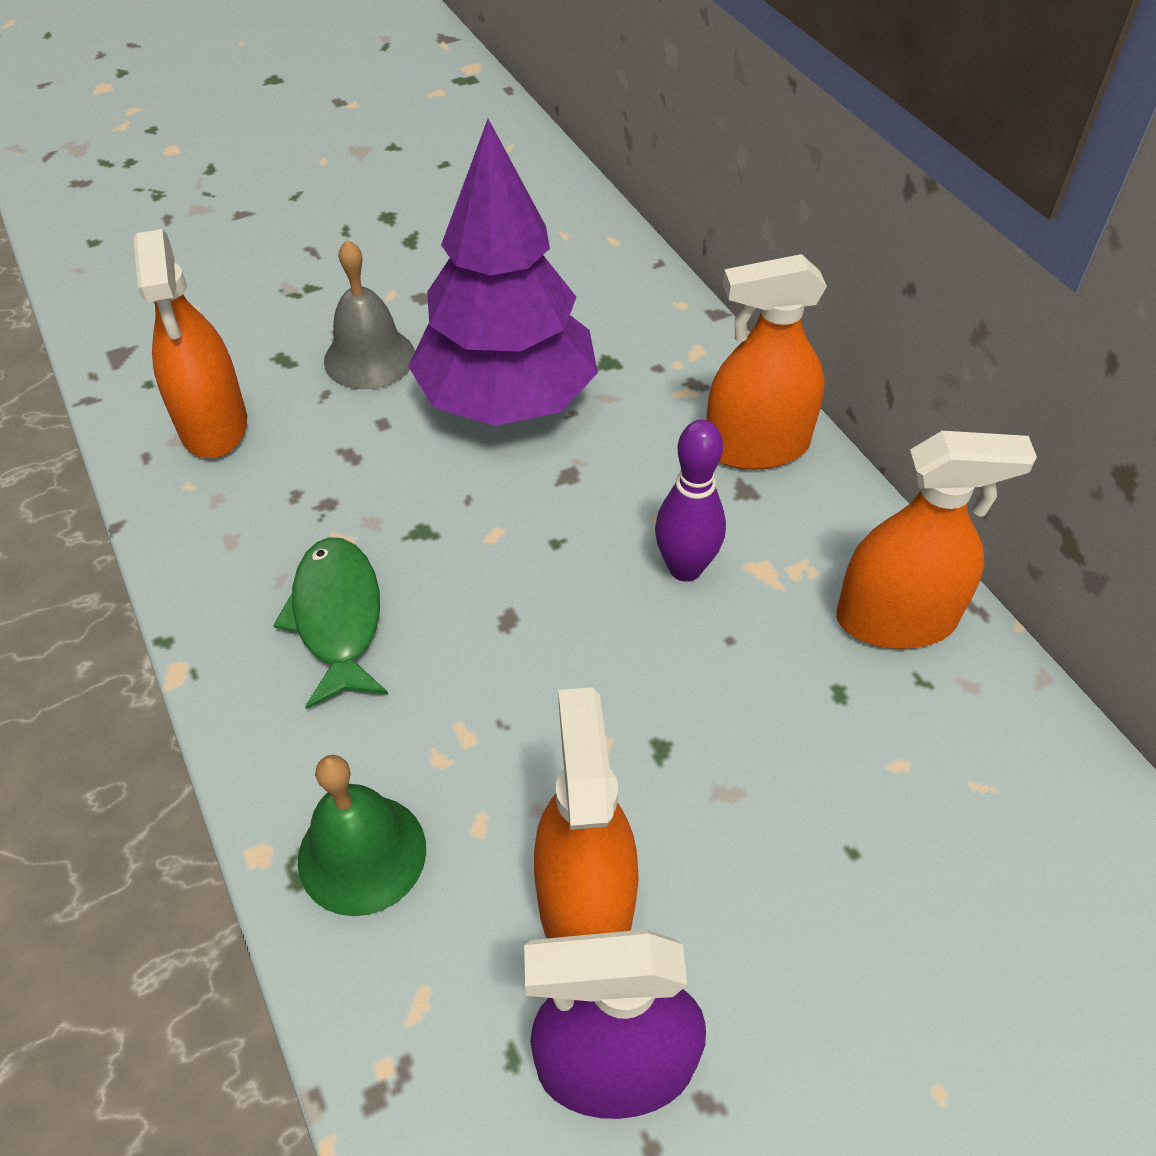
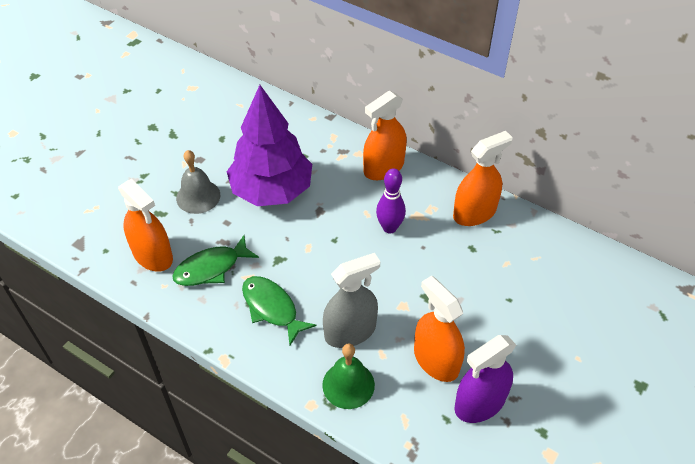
camera: 30 degrees left, 0 degrees up
none -> green fish [172,235,259,286]
none -> grey spray bottle [323,253,380,348]

